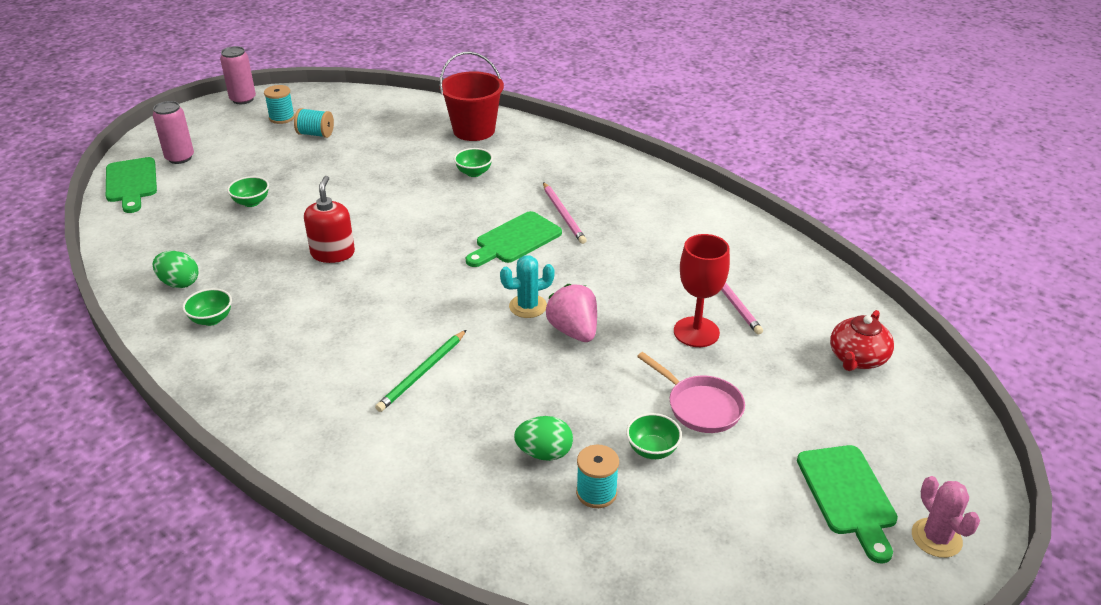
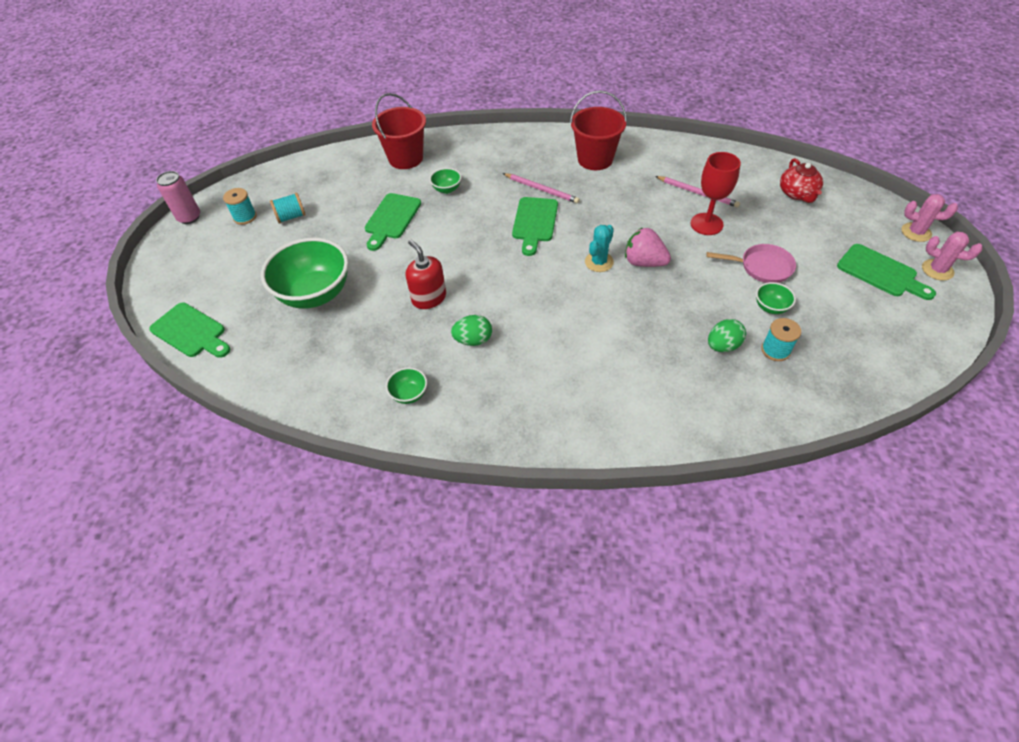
camera: 35 degrees left, 15 degrees up
pink can [153,101,194,164] -> none
green egg [153,251,198,288] -> green egg moved to [451,315,492,346]
green bowl [227,176,269,207] -> green bowl [261,238,348,309], size x2.32
green pencil [375,330,466,412] -> none
none -> green cutting board [365,193,421,251]
none -> red bucket [570,91,627,170]
none -> pink cactus [901,194,958,242]

